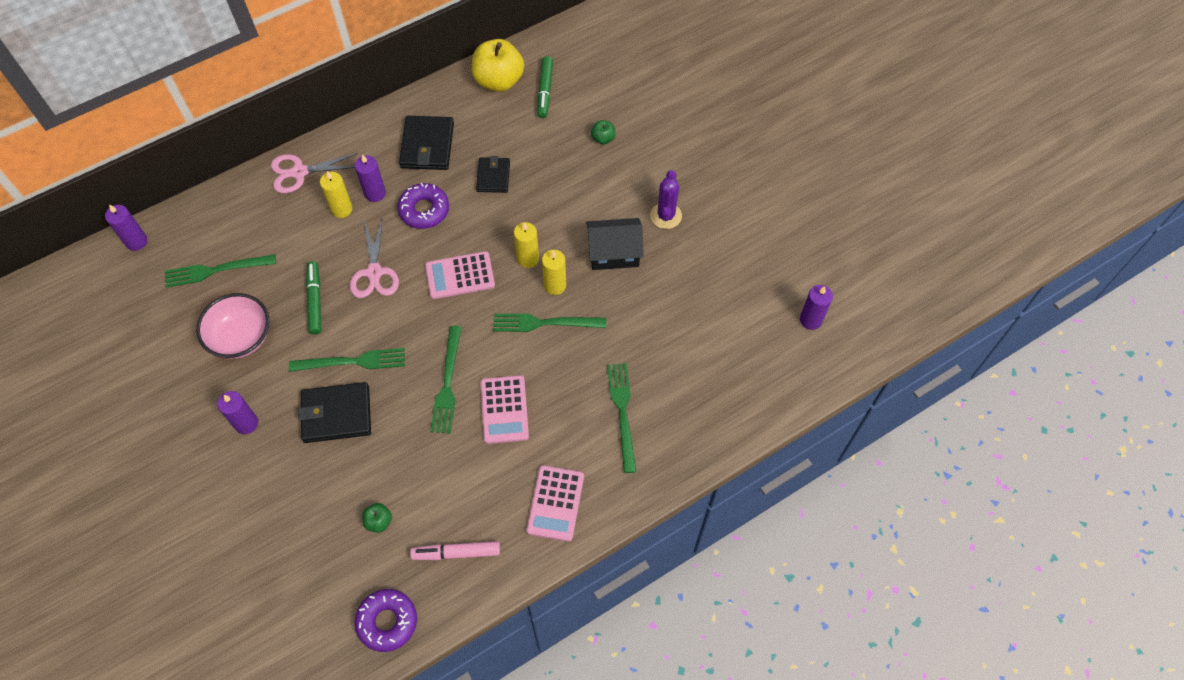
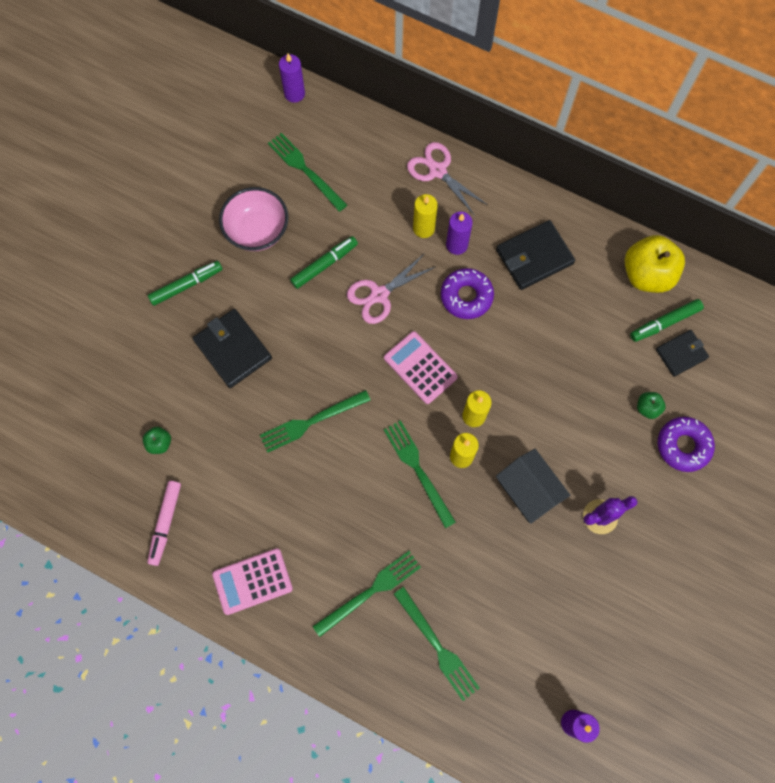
camera: 60 degrees right, 10 degrees up
purple candle [217,391,258,434] -> green marker [148,261,223,306]
green fork [289,348,405,372] -> green fork moved to [394,587,480,701]
purple donut [355,589,417,652] -> purple donut moved to [658,417,715,472]
pink marker [410,541,500,560] -> pink marker turned 135 degrees counterclockwise [147,481,181,566]
black wallet [476,156,510,193] -> black wallet moved to [656,330,709,377]
pink calculator [481,375,529,444] -> none

